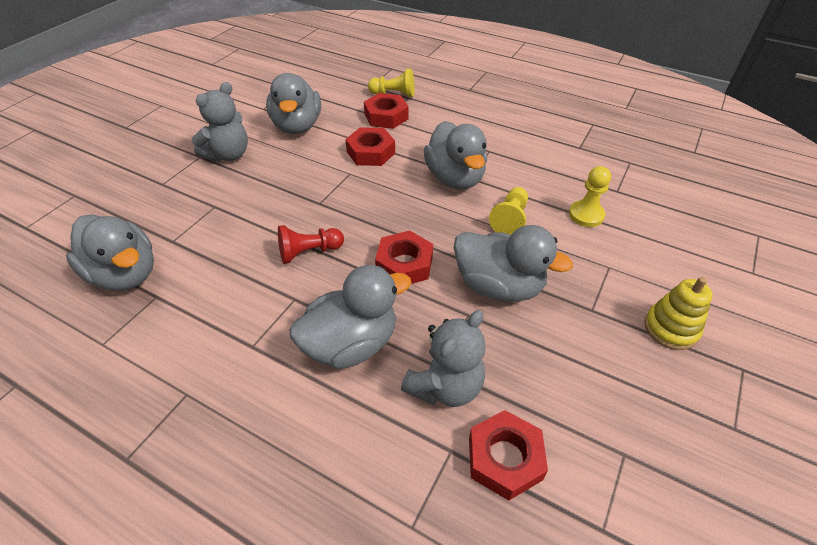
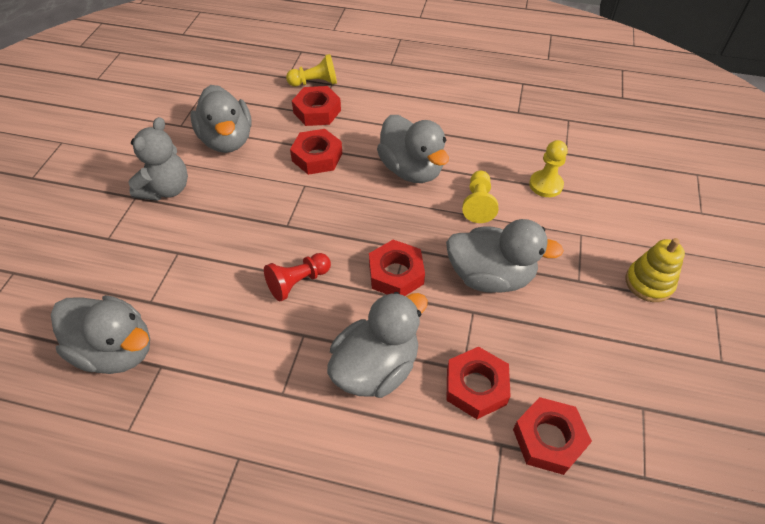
camera: 15 degrees left, 5 degrees up
grey teddy bear [401,310,486,407] -> red nut [446,347,511,419]

